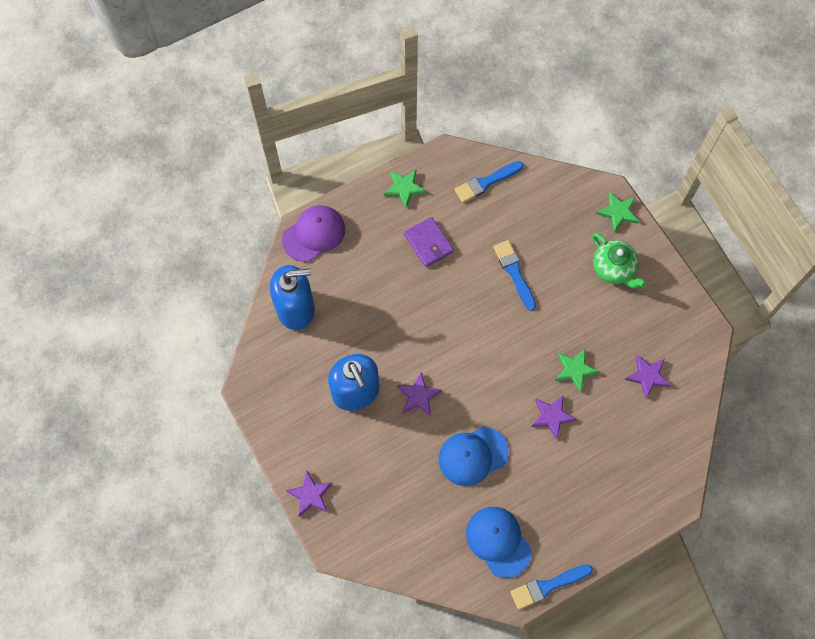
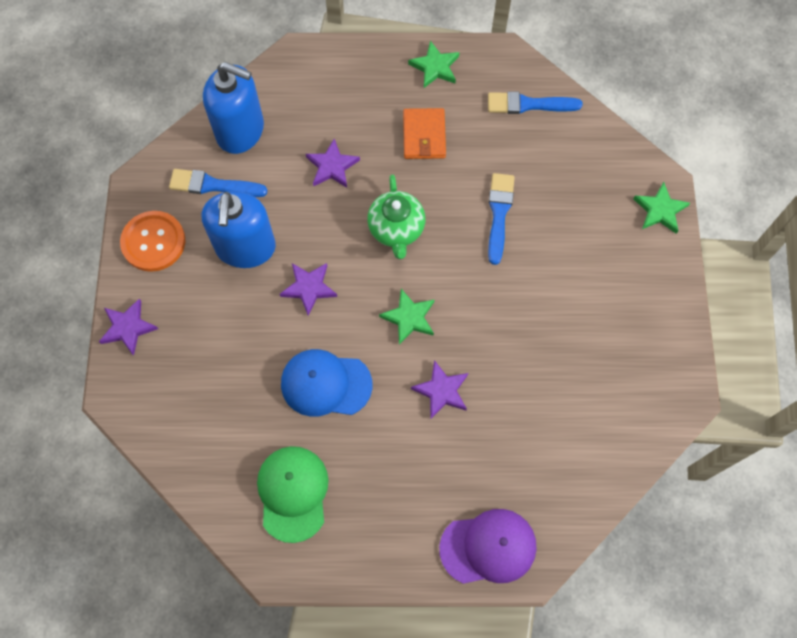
camera: 30 degrees right, 0 degrees up
purple cap [282,205,345,262] -> purple cap moved to [439,509,536,584]
purple wallet [404,217,454,267] -> orange wallet [403,108,446,159]
blue cap [466,507,532,578] -> green cap [257,446,328,543]
blue brush [511,564,593,610] -> blue brush moved to [169,169,268,197]
green star [555,349,600,393] -> green star moved to [379,289,435,345]
green teapot [592,233,646,289] -> green teapot moved to [367,174,425,259]
purple star [625,355,671,398] -> purple star moved to [306,139,360,188]
none -> orange button [120,211,186,272]

